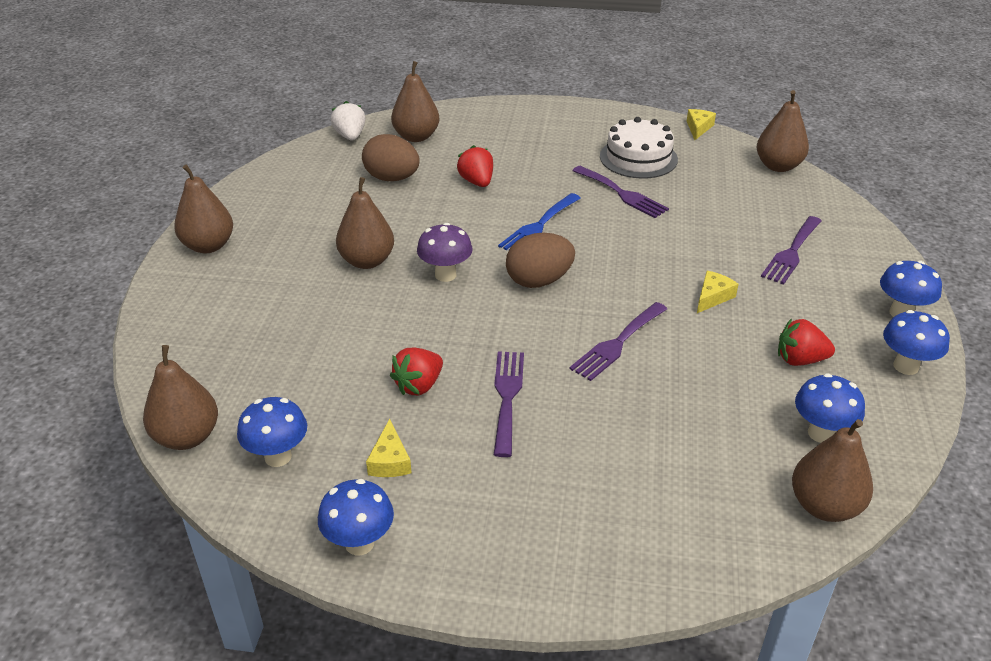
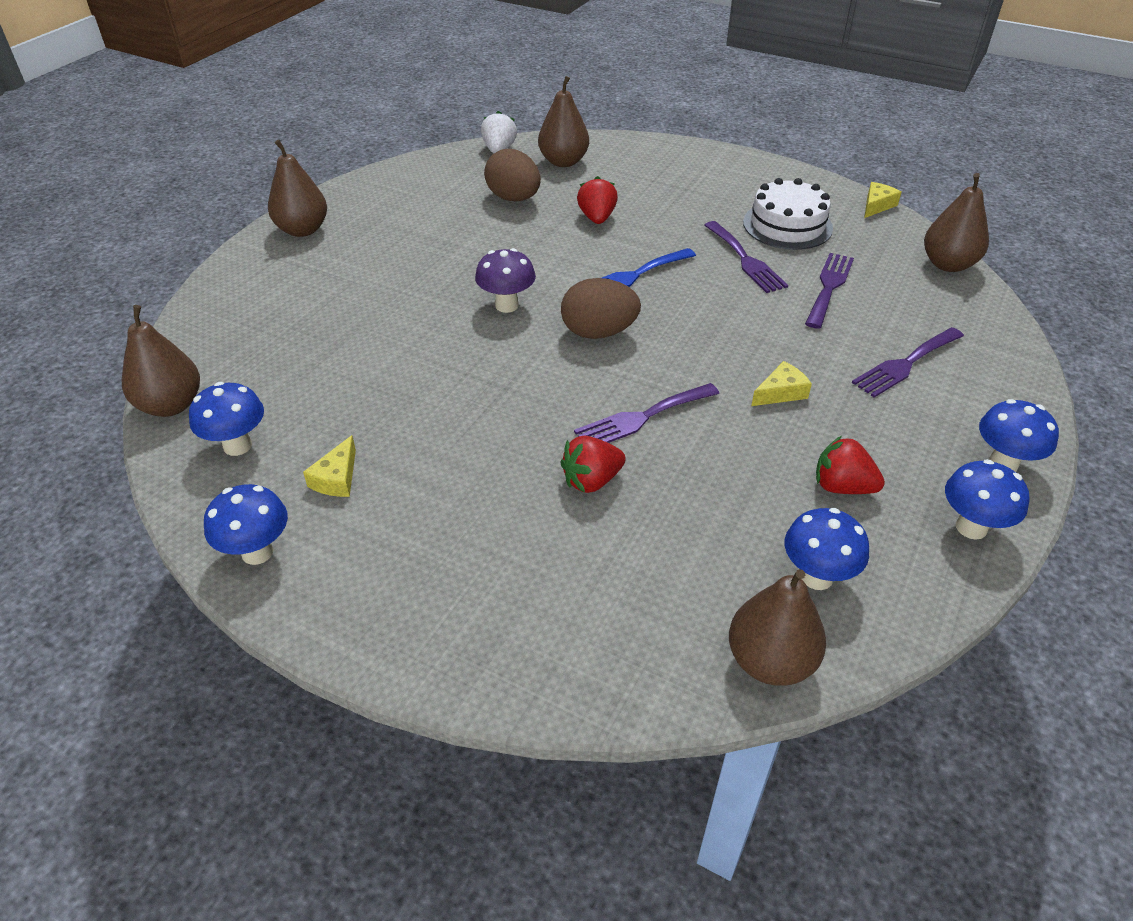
camera: 20 degrees right, 5 degrees up
brown pear [336,177,394,269] -> none
red strawberry [390,348,443,395] -> red strawberry moved to [560,436,626,493]
purple fork [494,351,524,457] -> purple fork moved to [805,253,854,329]

